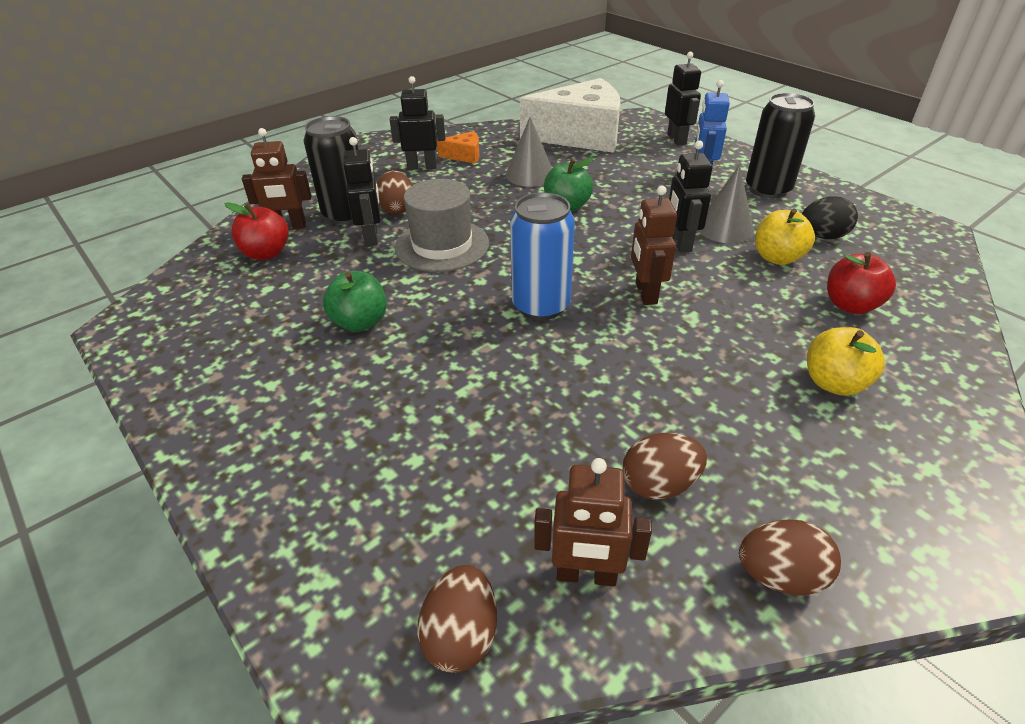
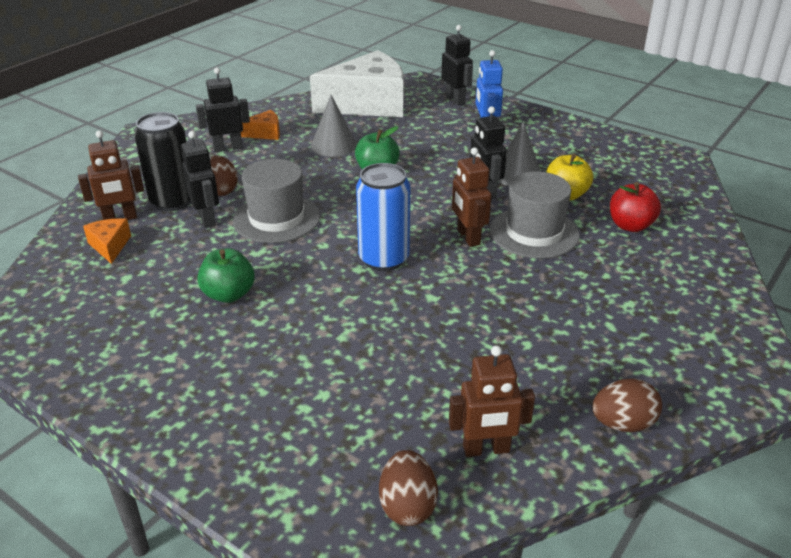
camera: 15 degrees left, 5 degrees down
red apple [224,202,289,260] -> orange cheese [83,218,131,264]
brown egg [623,433,707,500] -> none
black can [746,93,815,199] -> none
black egg [802,196,858,239] -> none
yellow apple [807,327,885,396] -> none
none -> grey hat [490,171,580,259]

